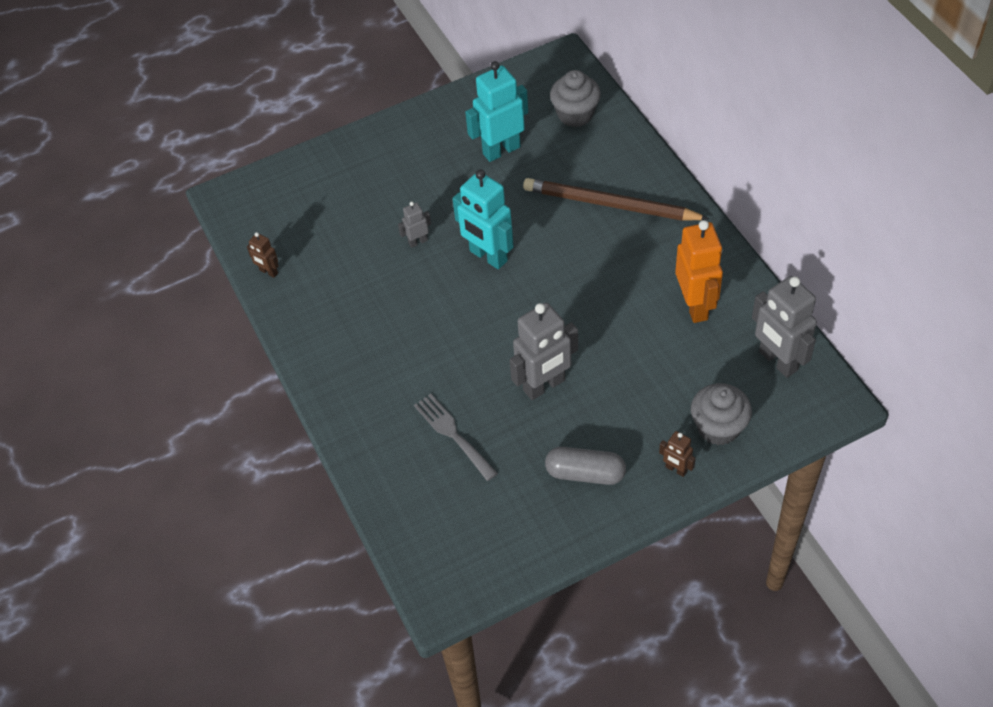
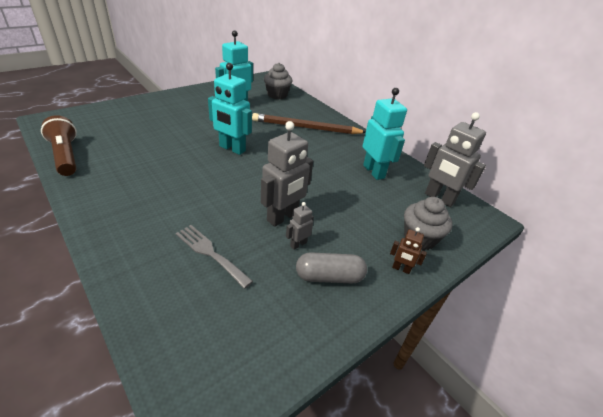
camera: 20 degrees left, 15 degrees down
brown robot [247,232,279,278] -> brown flashlight [41,115,77,176]
grey robot [398,202,431,248] -> grey robot moved to [286,202,314,250]
orange robot [675,220,723,323] -> turquoise robot [363,88,407,180]

